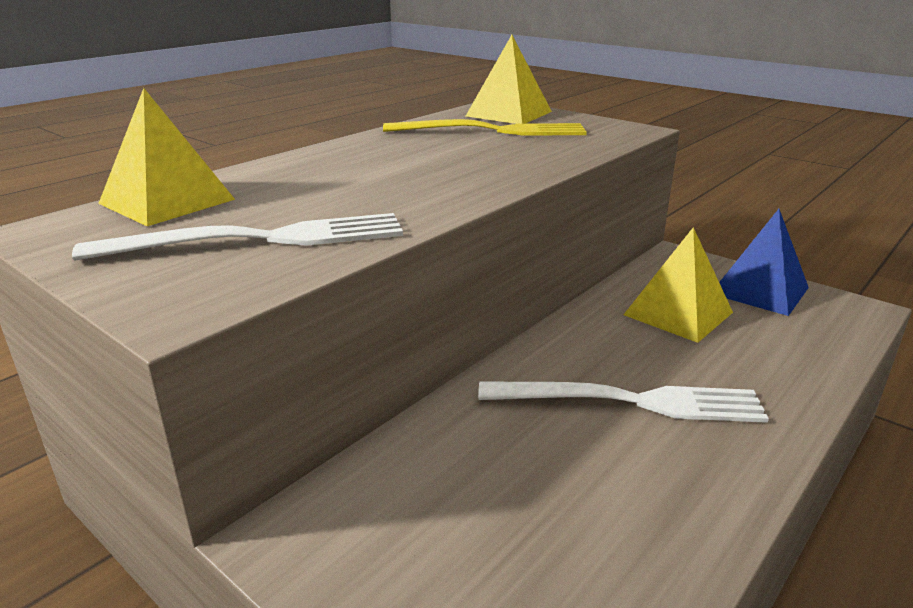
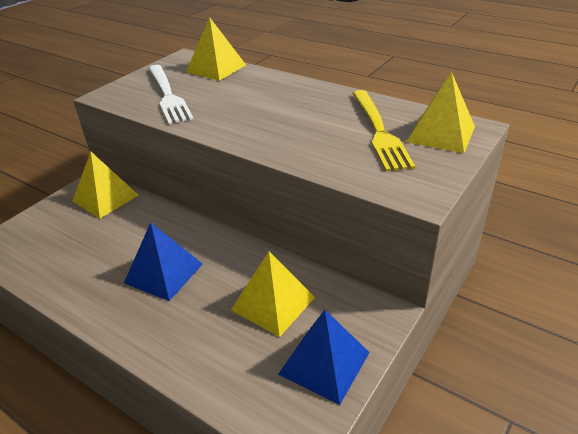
camera: 85 degrees right, 10 degrees up
white fork [478,381,769,423] -> blue pyramid [124,222,203,301]
none -> yellow pyramid [72,152,139,218]

